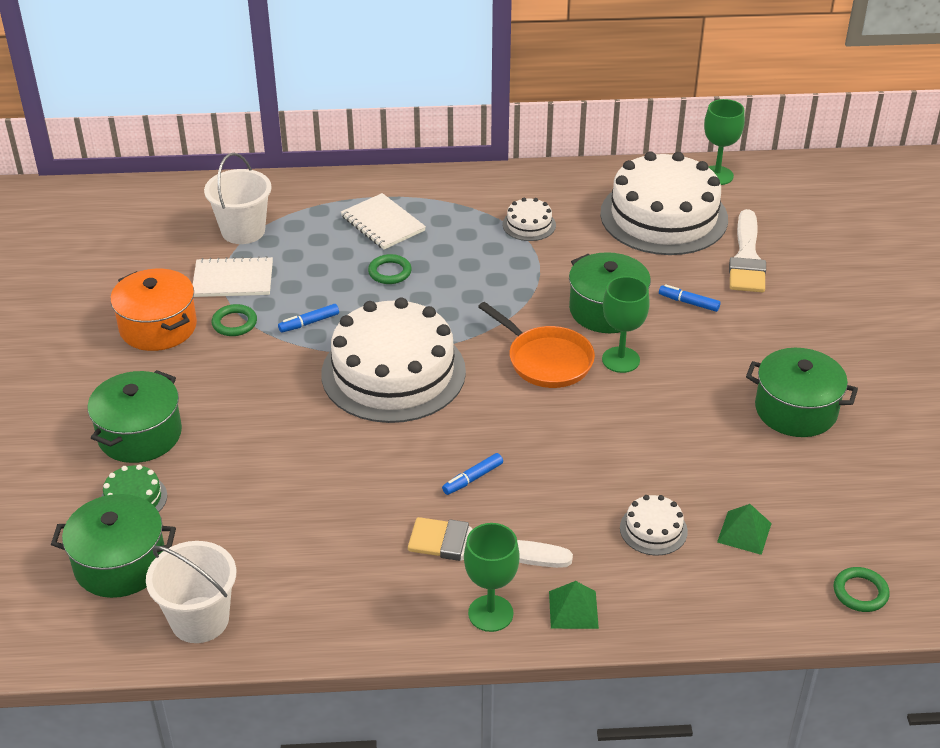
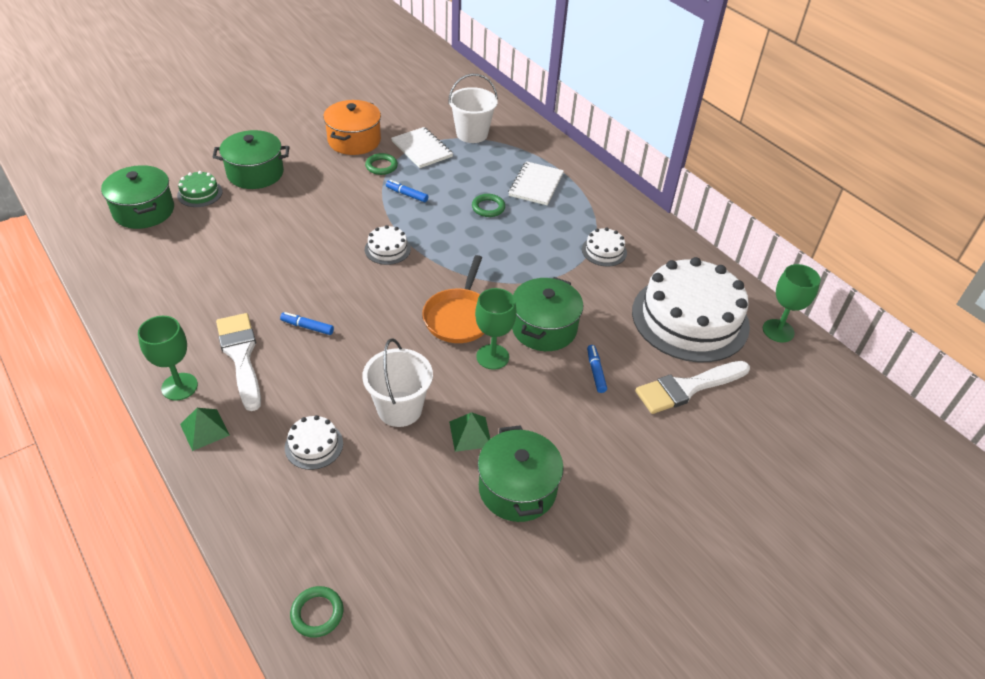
camera: 55 degrees right, 5 degrees up
white bucket [146,541,236,643] -> white bucket moved to [362,338,433,427]
white cake [321,297,466,423] -> white cake [365,225,411,265], size x0.42
green pyramid [717,504,772,555] -> green pyramid moved to [449,412,490,452]

